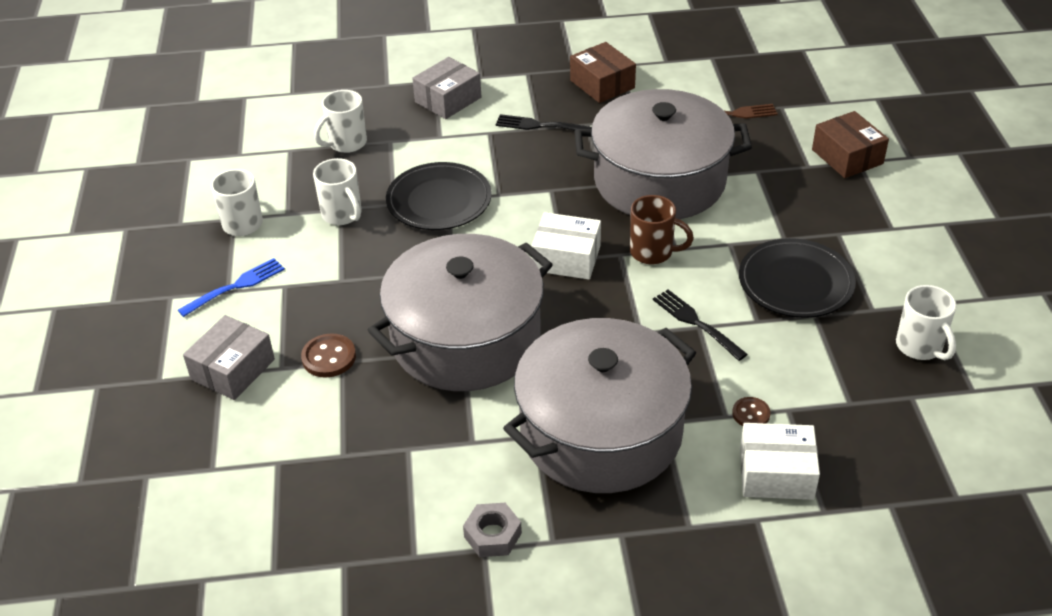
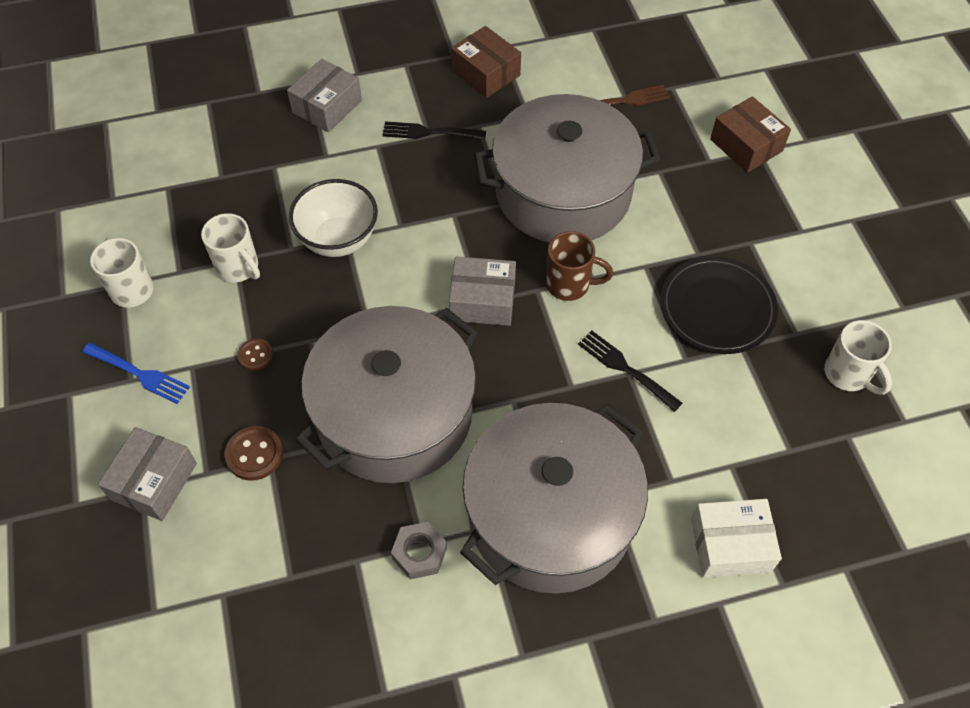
camera: 10 degrees left, 15 degrees up
blue fork [178,258,285,317] -> blue fork turned 75 degrees clockwise [82,343,190,404]
white mug [314,90,367,153] -> none
black plate [386,162,492,230] -> white bowl [289,179,378,257]
grey nut [463,503,522,557] -> grey nut moved to [391,522,447,579]
white box [532,212,601,280] -> grey box [449,256,516,326]
brown button [732,397,771,426] -> brown button moved to [237,338,274,371]

